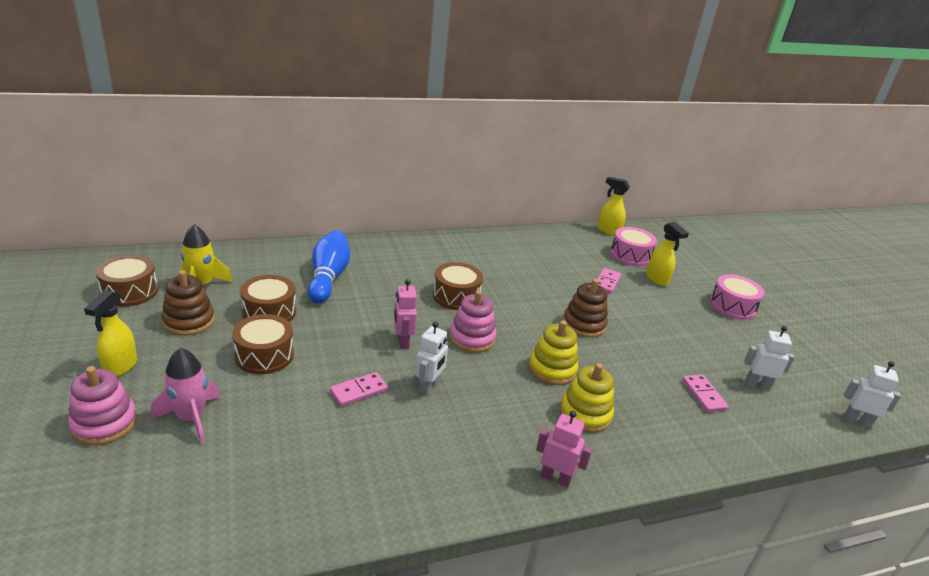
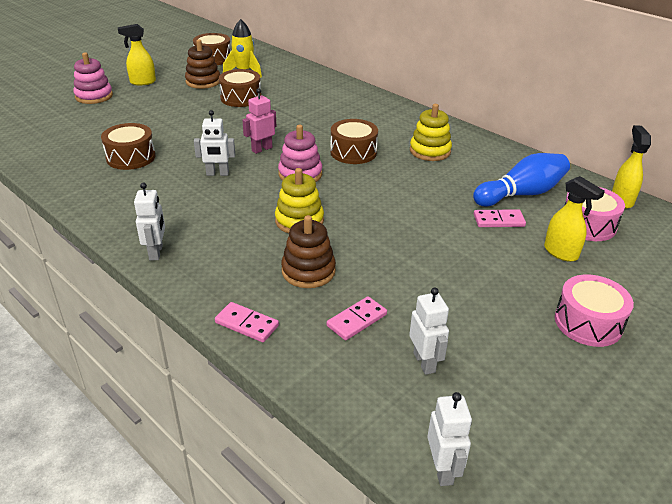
camera: 65 degrees right, 5 degrees up
pink rocket [151,348,220,444] -> none
brown drum [232,314,294,374] -> brown drum moved to [101,123,156,170]
blue bowling pin [307,230,350,303] -> blue bowling pin moved to [473,153,570,207]
pink domino [330,372,388,406] -> pink domino moved to [215,302,279,342]
pink robot [536,411,592,488] -> white robot [134,183,165,260]
yellow stacking toy [560,363,614,433] -> yellow stacking toy moved to [410,104,452,161]
brown stacking toy [563,279,608,338] -> brown stacking toy moved to [281,215,336,288]
yellow spray bottle [646,222,689,286] -> yellow spray bottle turned 75 degrees counterclockwise [544,176,605,262]

